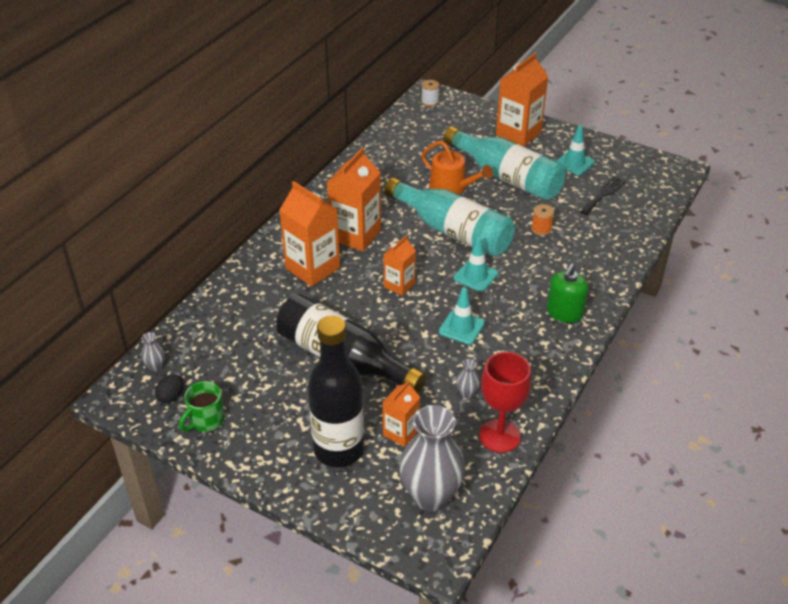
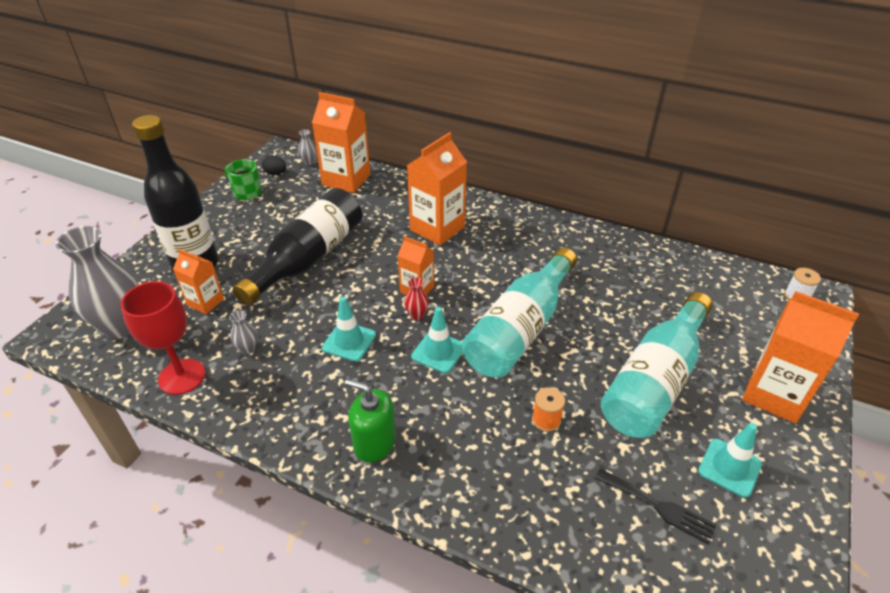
camera: 85 degrees right, 0 degrees up
orange carton [327,148,381,251] -> orange carton moved to [312,92,370,193]
orange watering can [421,141,493,195] -> none
none -> red vase [404,278,429,320]

